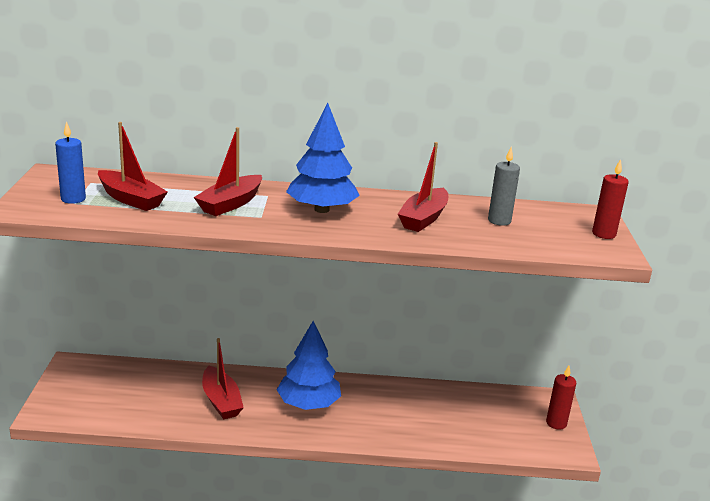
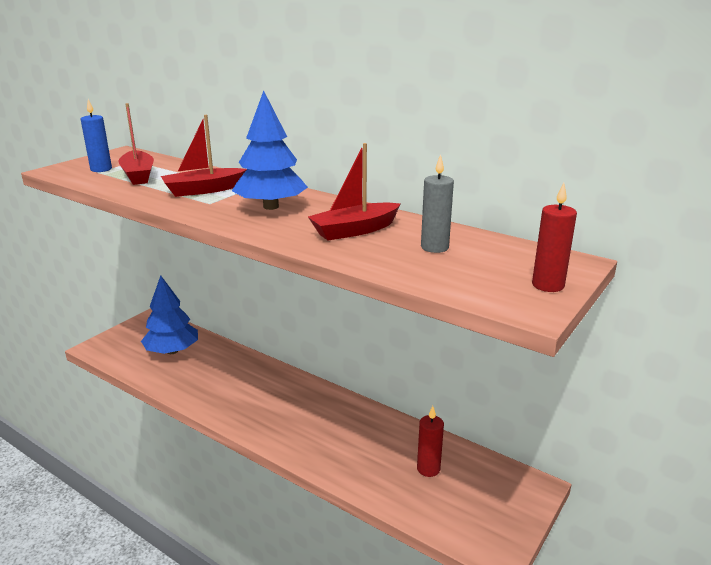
camera: 35 degrees right, 0 degrees up
red boat [202,338,244,419] -> none
blue tree [277,321,341,410] -> blue tree moved to [141,276,198,354]
red candle [546,366,576,430] -> red candle moved to [417,406,444,477]

